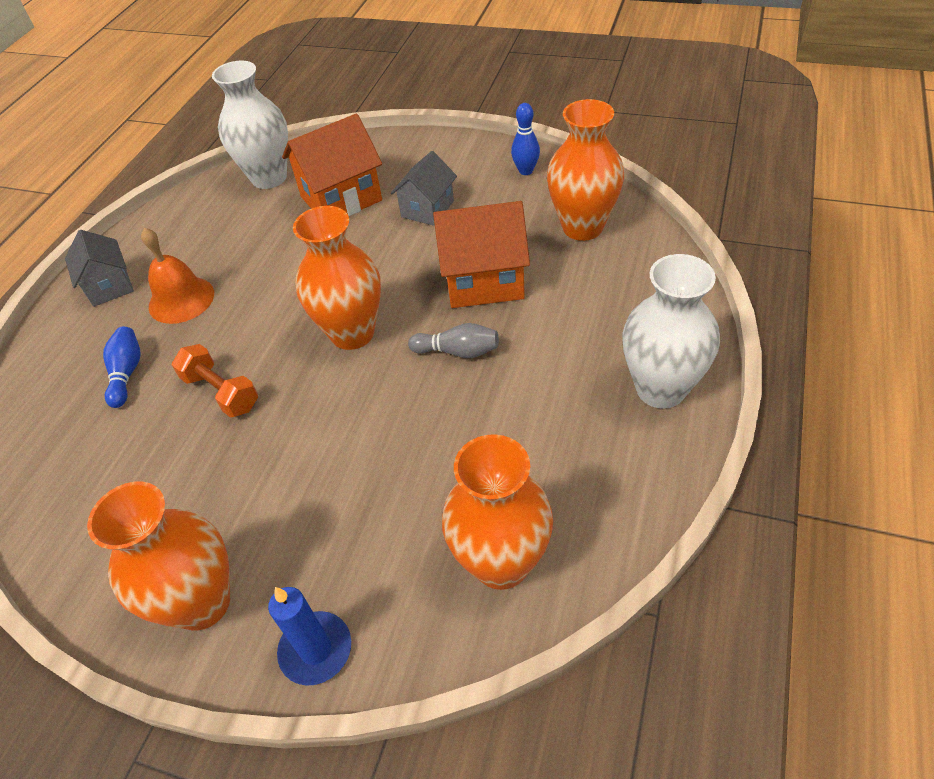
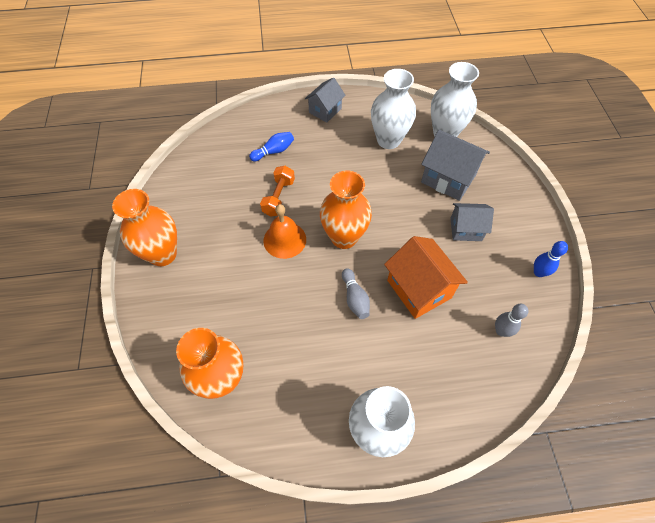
camera: 60 degrees right, 10 degrees up
orange bell [141,228,214,324] -> orange bell moved to [263,204,306,259]
blue candle [268,587,351,686] -> none
orange house [282,113,382,216] -> grey house [421,130,490,201]
orange vase [547,99,624,241] -> grey bowling pin [495,304,529,337]
none -> white vase [371,69,416,149]

